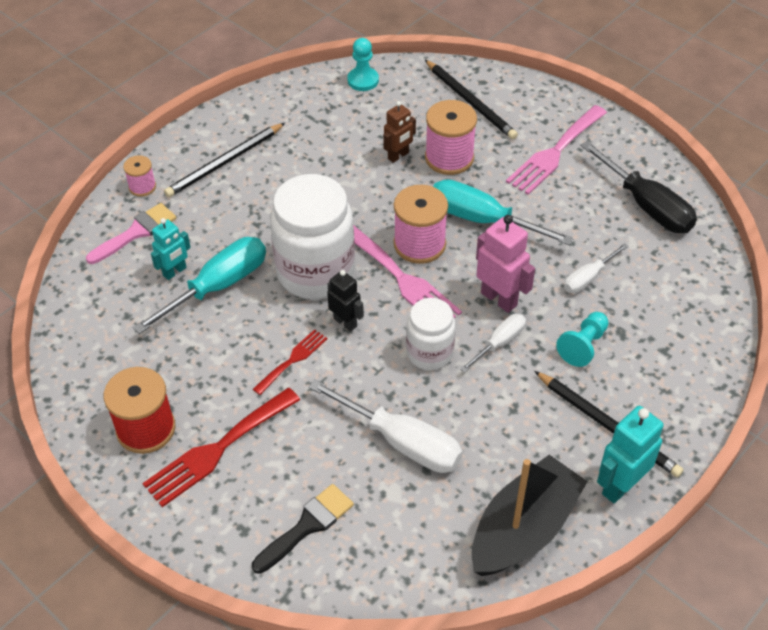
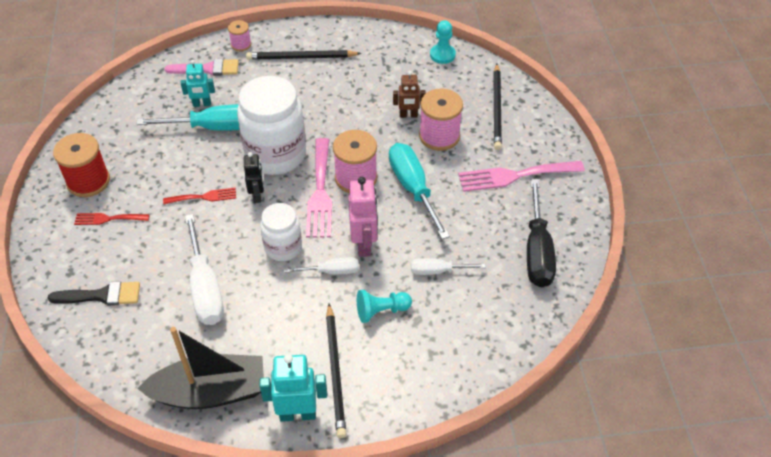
camera: 40 degrees right, 0 degrees up
red fork [142,388,300,507] -> red fork [74,213,149,225], size x0.56

